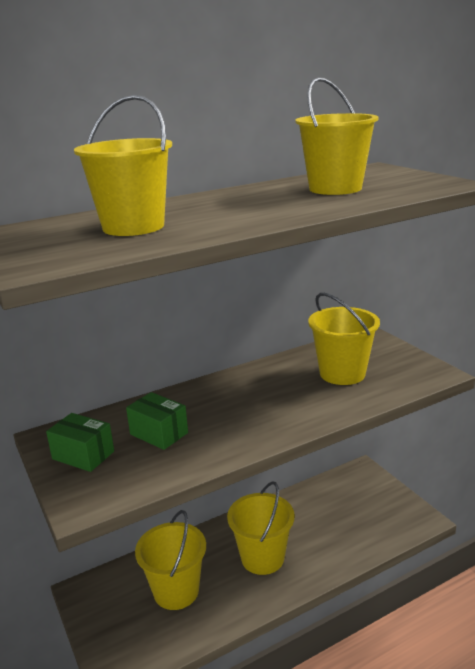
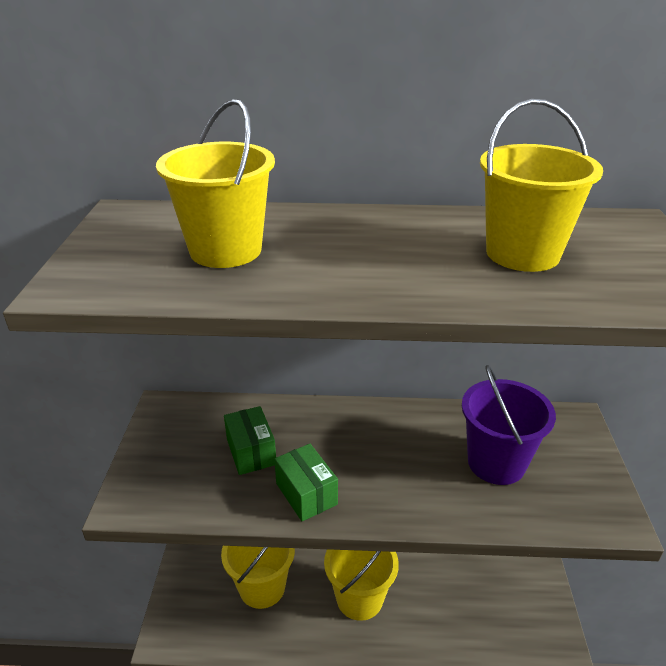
camera: 30 degrees right, 10 degrees up
green box [46,413,114,472] -> green box moved to [274,444,338,521]
yellow bucket [308,293,380,385] -> purple bucket [462,365,556,485]

